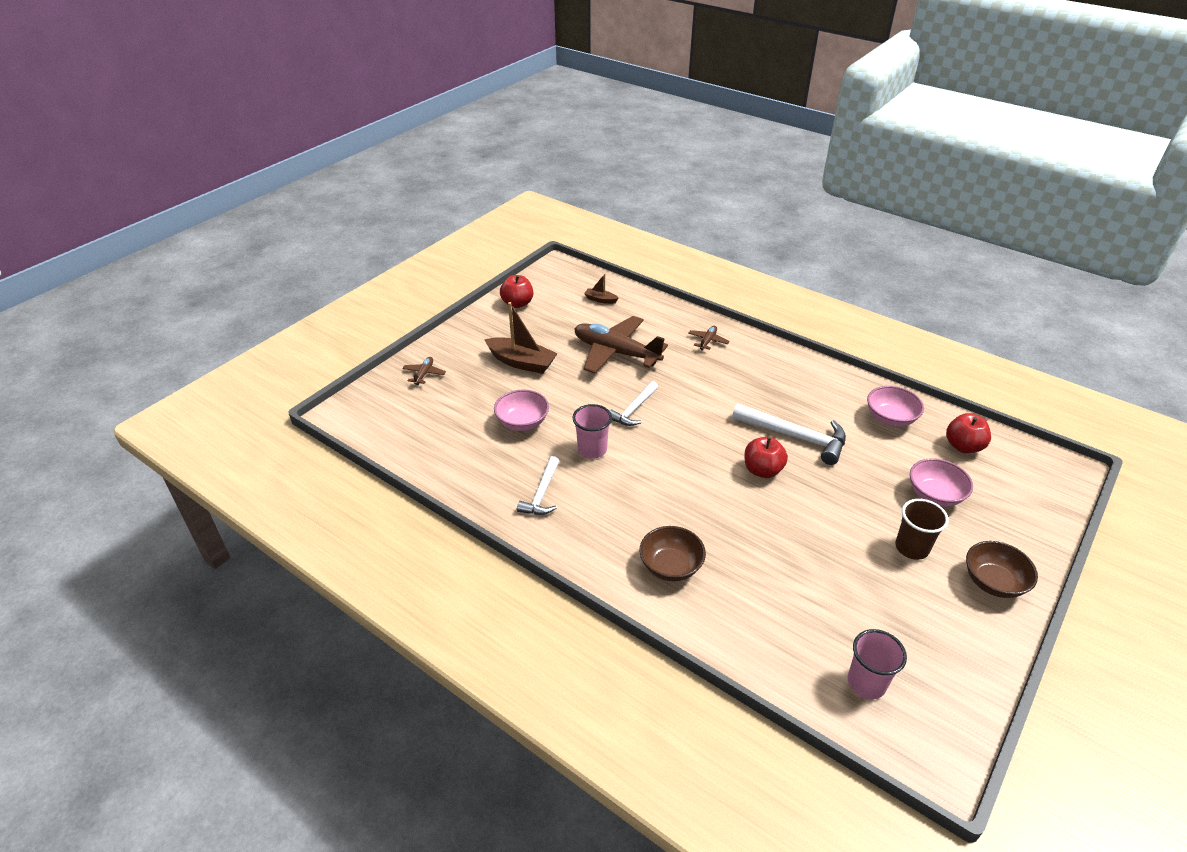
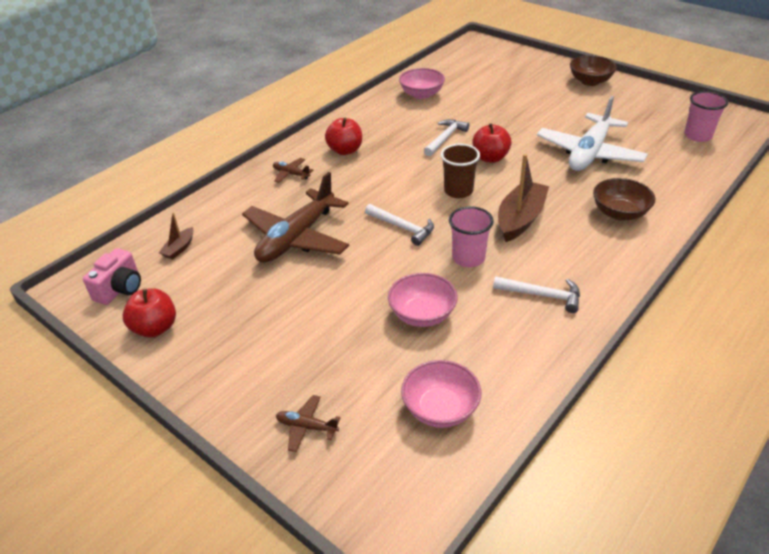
camera: 85 degrees left, 0 degrees up
brown boat [484,302,558,374] -> brown boat moved to [498,154,549,242]
white hammer [732,403,846,465] -> white hammer [424,119,469,156], size x0.63
brown cup [895,499,949,560] -> brown cup moved to [441,144,480,198]
pink bowl [910,458,973,507] -> pink bowl moved to [401,360,481,428]
red apple [946,413,991,453] -> red apple moved to [325,118,362,155]
none -> pink camera [83,248,141,305]
none -> white plane [537,96,648,171]

